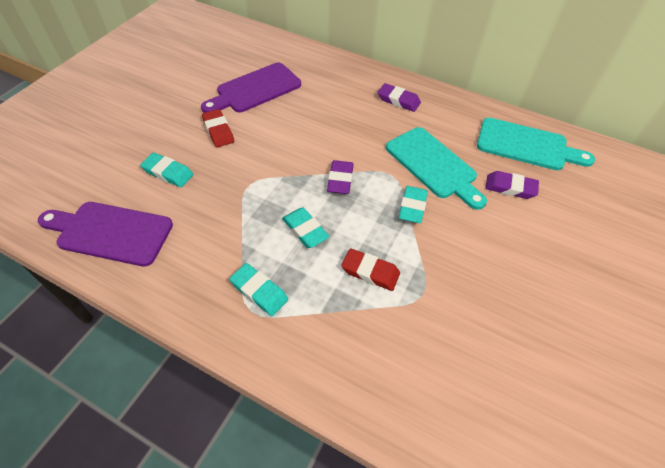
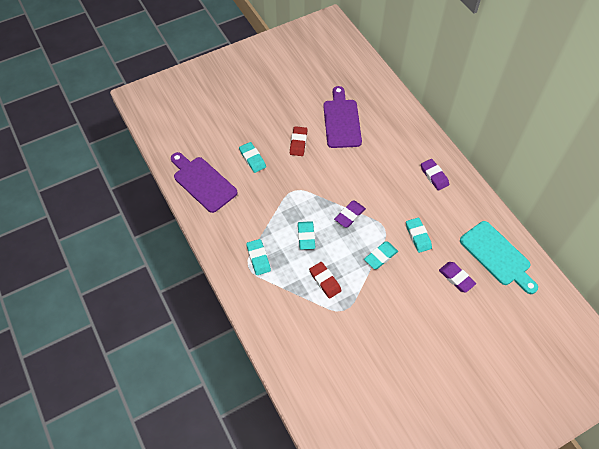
camera: 35 degrees right, 5 degrees up
purple cutting board [201,63,301,113] -> purple cutting board turned 90 degrees clockwise [323,86,362,148]
turquoise cutting board [386,127,487,210] -> turquoise eraser [406,218,432,253]

